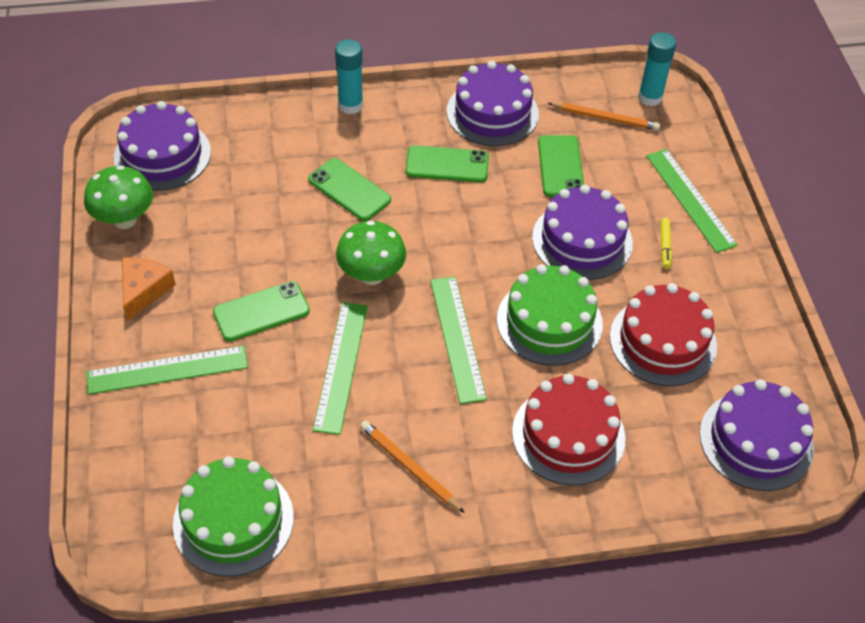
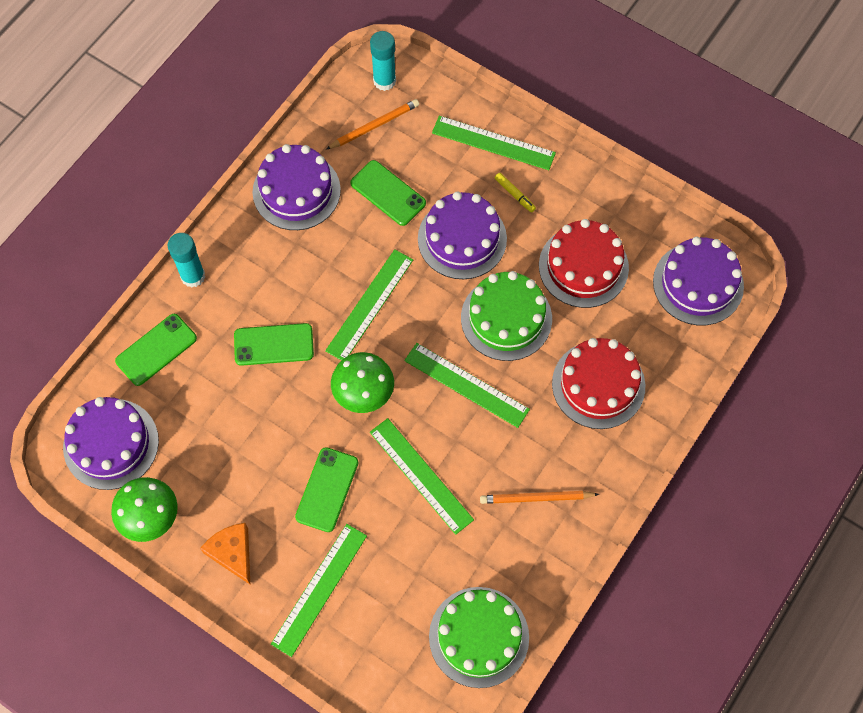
camera: 45 degrees left, 15 degrees up
green phone [406,145,489,182] -> green phone moved to [115,314,197,386]
none -> green ruler [325,249,413,360]

